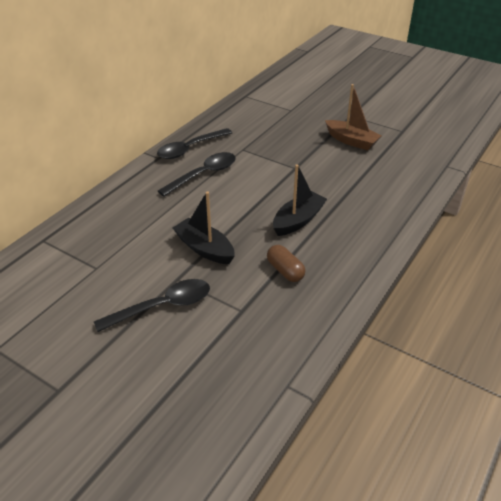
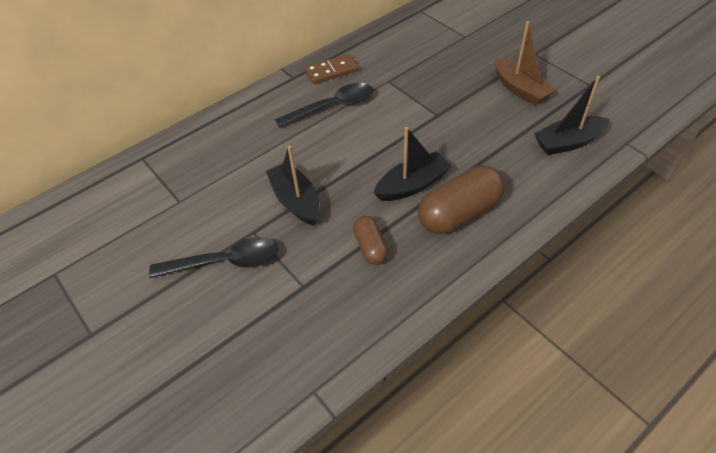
camera: 20 degrees right, 10 degrees up
black spoon [157,128,232,159] -> brown domino [305,54,358,84]
none -> brown capsule [418,165,505,234]
none -> black boat [534,76,610,155]

